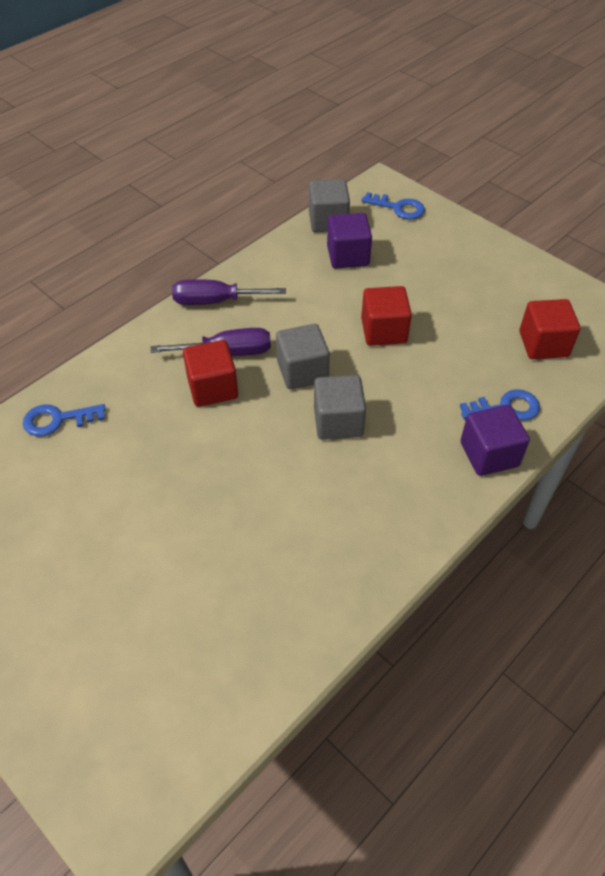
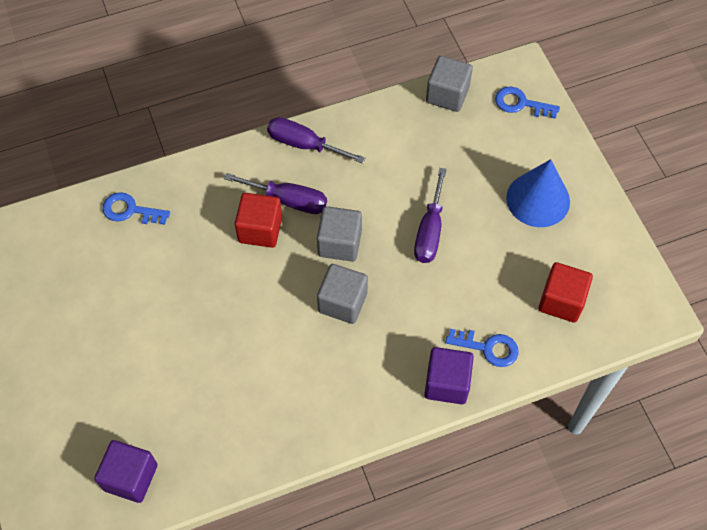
camera: 25 degrees right, 10 degrees up
purple cube [327,213,372,269] -> purple cube moved to [94,440,158,503]
blue key [361,192,425,219] -> blue key turned 150 degrees clockwise [495,87,560,119]
red cube [361,286,412,346] -> purple screwdriver [414,168,447,263]
none -> blue cone [506,159,570,227]

